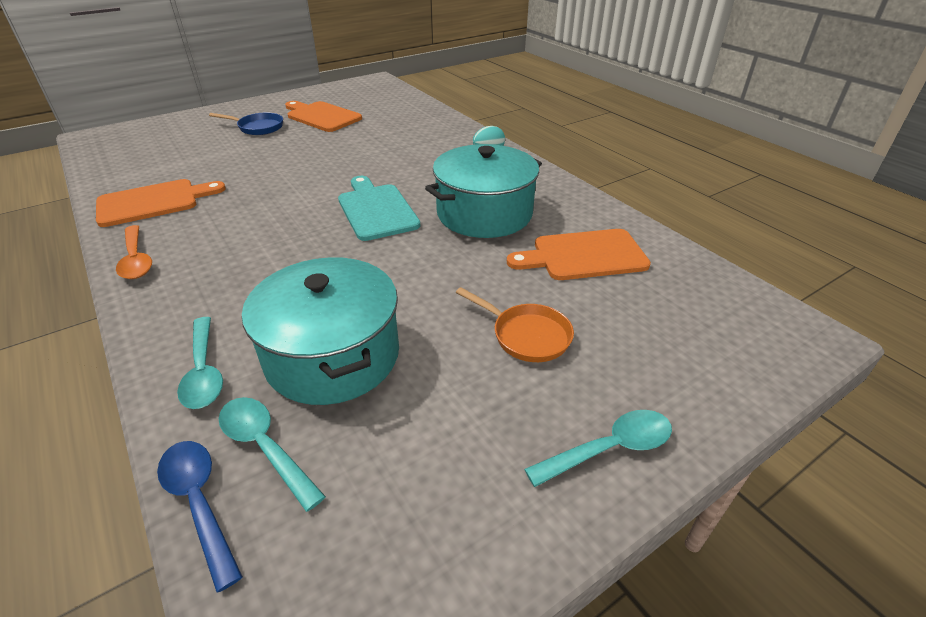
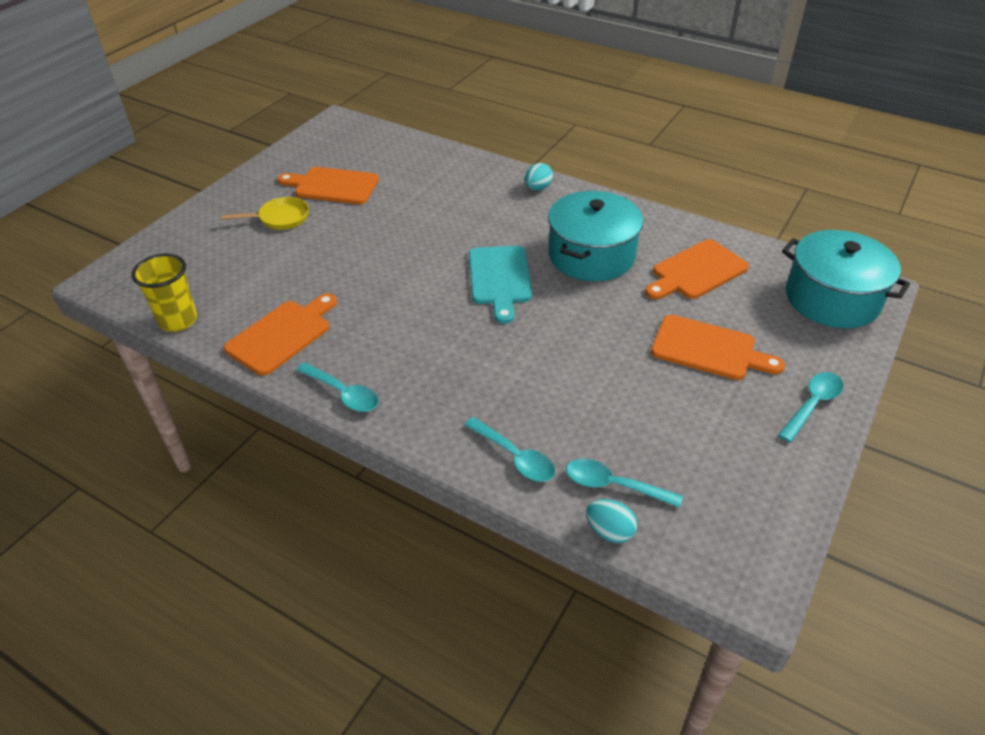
camera: 25 degrees left, 5 degrees up
orange spoon [116,225,152,279] -> turquoise spoon [296,362,379,412]
blue spoon [157,441,243,592] -> turquoise egg [586,499,637,543]
blue pan [209,112,283,135] -> yellow pan [221,197,309,230]
turquoise pot [242,257,399,405] -> turquoise pot moved to [782,230,910,328]
turquoise cutting board [338,176,420,241] -> turquoise cutting board turned 135 degrees counterclockwise [469,246,532,324]
orange pan [456,287,574,362] -> orange cutting board [651,315,785,380]
none -> yellow cup [132,254,197,332]

